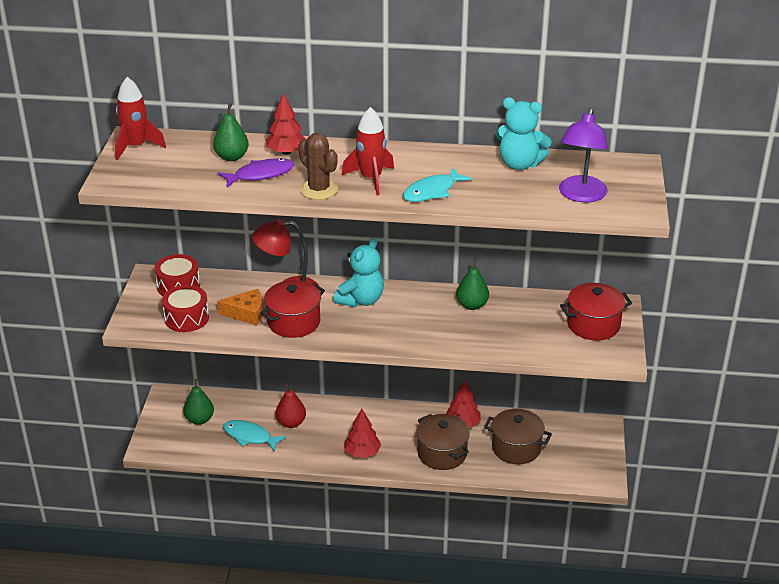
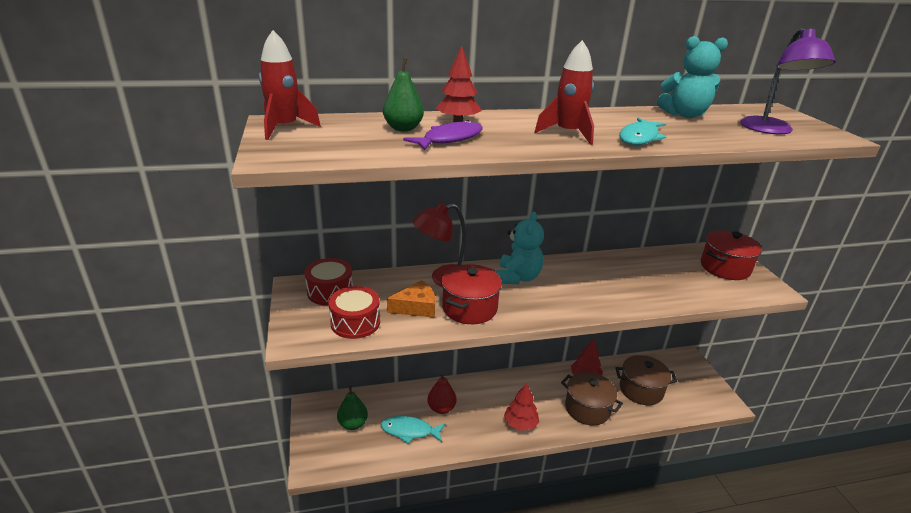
camera: 20 degrees left, 5 degrees down
brown cactus [298,133,338,200] -> none
green pear [456,259,489,310] -> none

